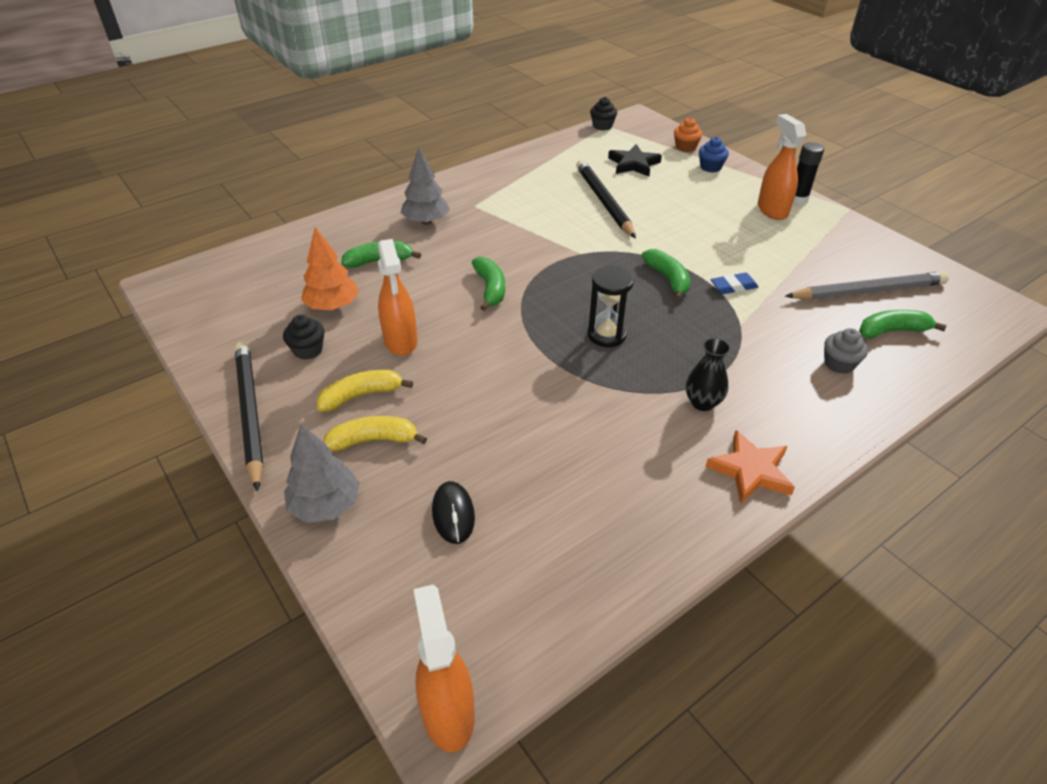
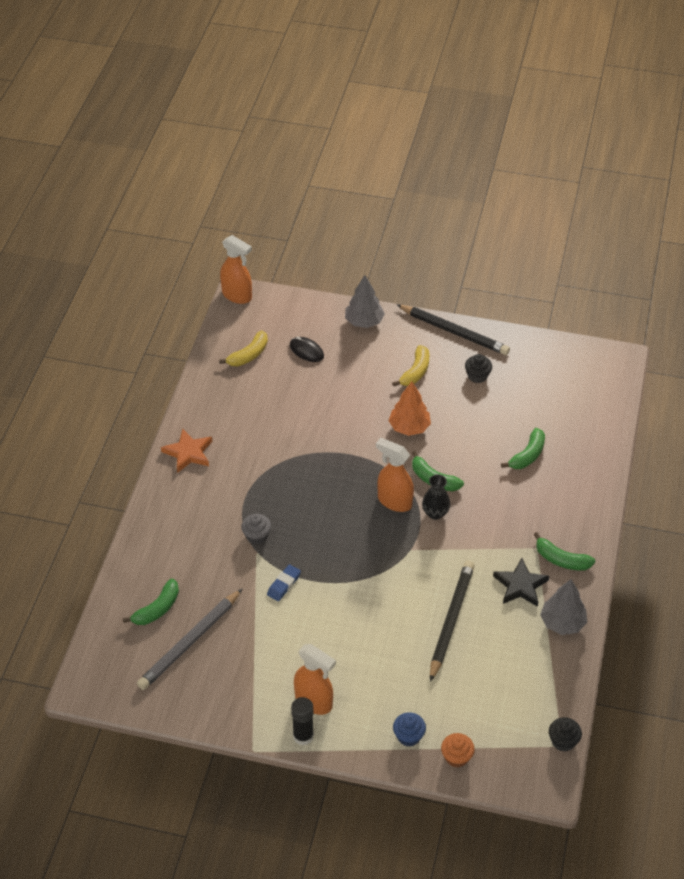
camera: 140 degrees right, 5 degrees up
orange tree [301,227,359,310] -> orange tree moved to [389,382,431,436]
yellow banana [323,416,427,451] -> yellow banana moved to [219,330,268,366]
orange spray bottle [378,239,418,356] -> orange spray bottle moved to [376,438,414,512]
grey tree [401,147,450,225] -> grey tree moved to [540,579,587,635]
black pencil [576,160,636,238] -> black pencil turned 105 degrees counterclockwise [430,561,474,682]
black hourglass [588,266,634,347] -> none
black star [608,144,662,177] -> black star moved to [493,558,549,607]
green banana [641,249,690,300] -> green banana moved to [533,532,595,570]
black vase [686,338,731,411] -> black vase moved to [422,474,450,520]
grey cupcake [824,328,868,374] -> grey cupcake moved to [241,514,271,544]

